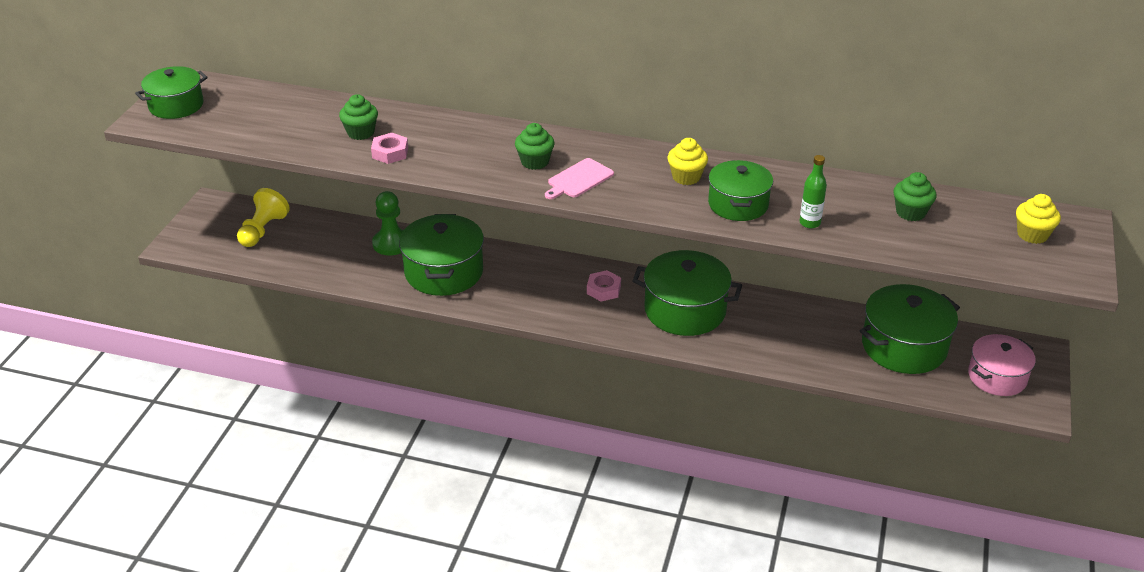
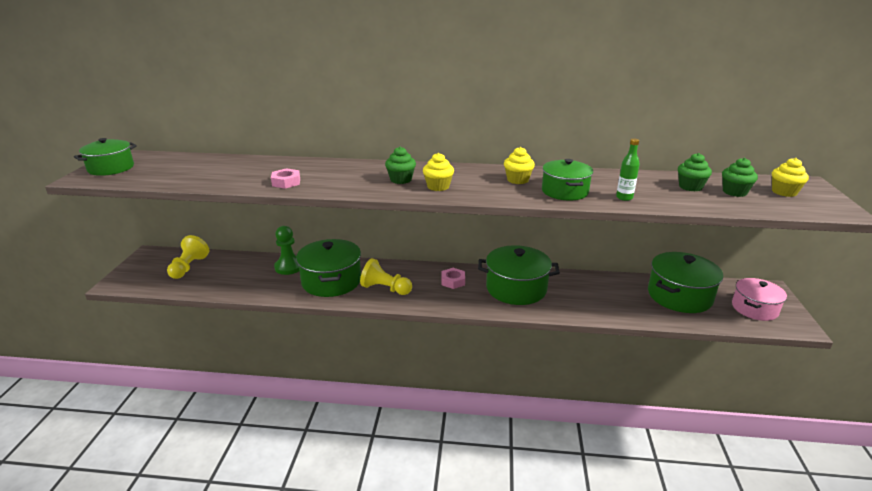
camera: 10 degrees left, 10 degrees down
green cupcake [339,94,378,140] -> green cupcake moved to [722,158,758,197]
pink cutting board [545,158,614,199] -> yellow cupcake [423,153,454,191]
none -> yellow pawn [360,258,412,295]

